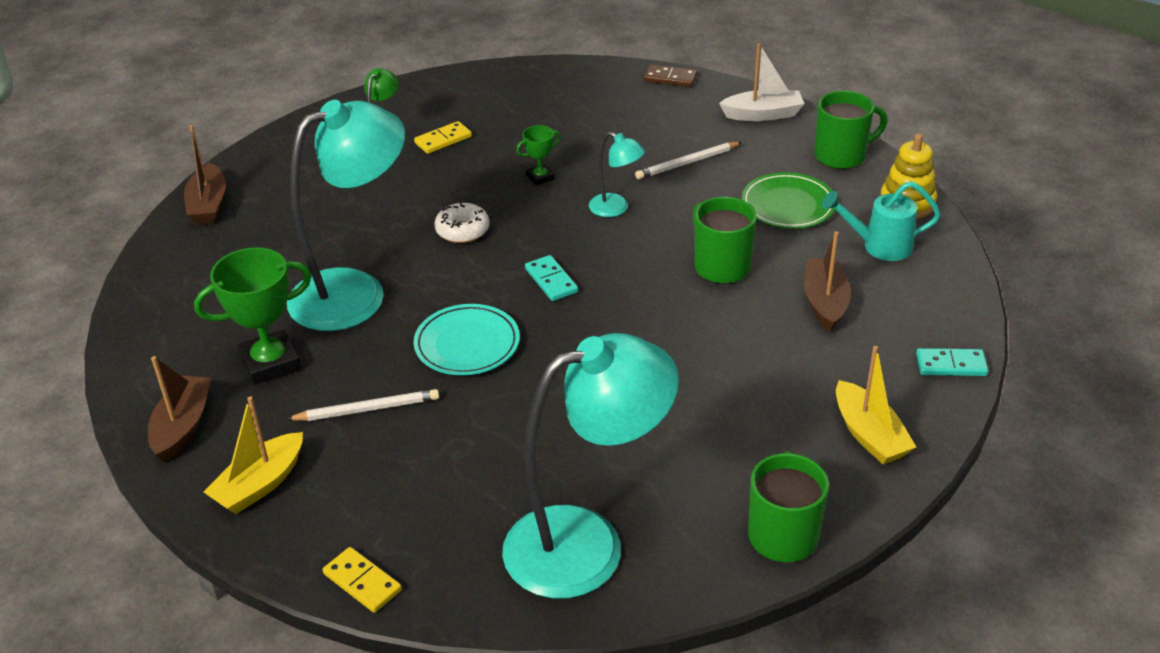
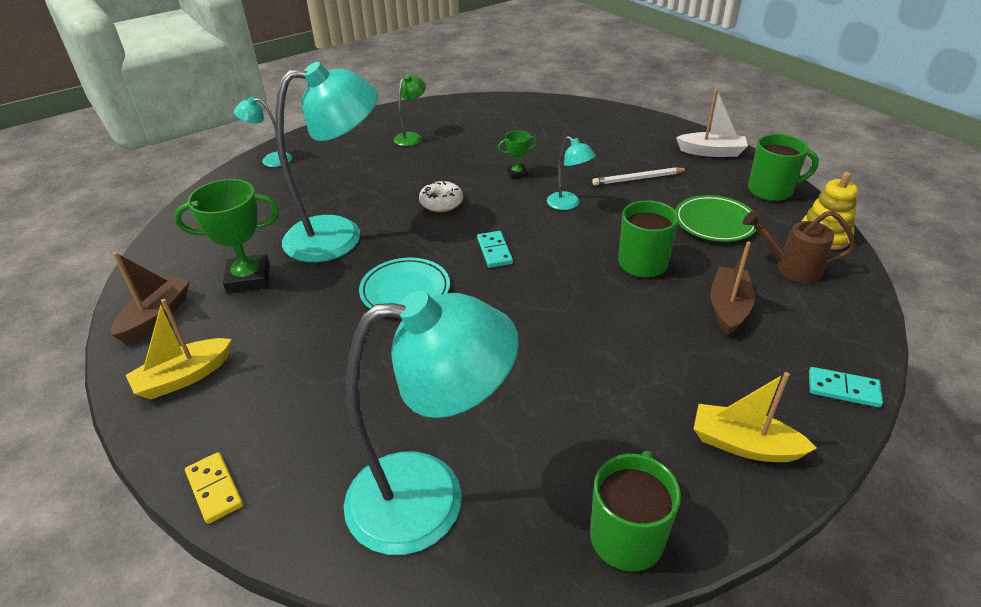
camera: 15 degrees right, 0 degrees up
brown boat [184,125,226,225] -> turquoise lamp [234,97,292,167]
white pencil [287,389,439,421] -> none
yellow domino [414,121,472,154] -> none
brown domino [644,65,697,87] -> none
turquoise watering can [822,181,941,261] -> brown watering can [742,210,856,283]
yellow boat [836,346,916,464] -> yellow boat turned 120 degrees clockwise [694,372,817,462]

